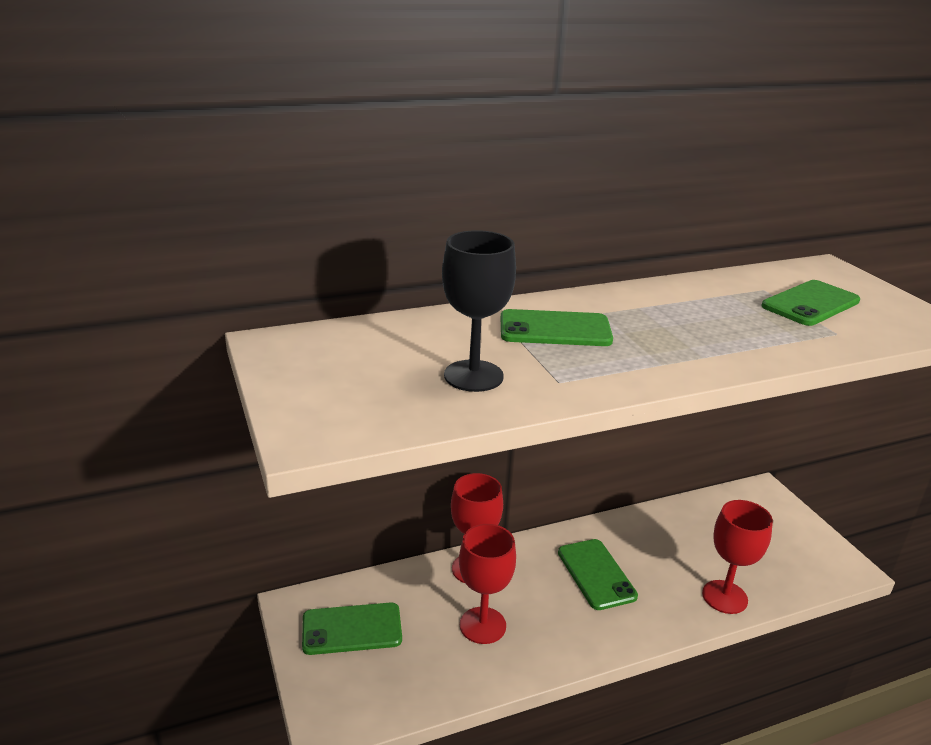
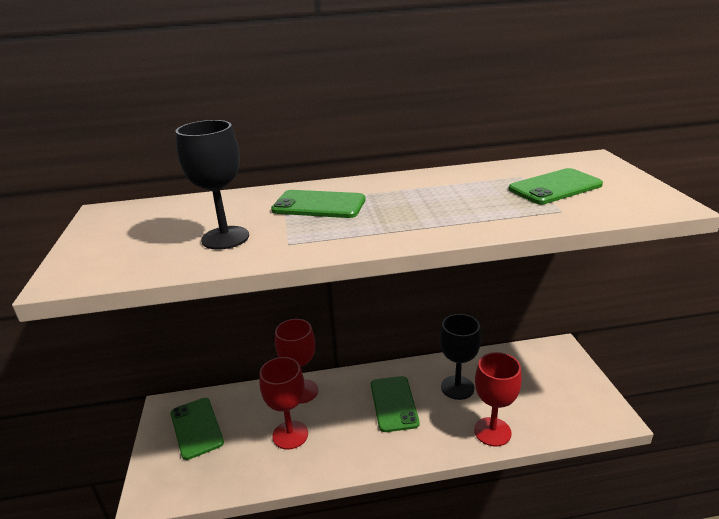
camera: 15 degrees right, 0 degrees up
green phone [302,602,402,655] -> green phone turned 60 degrees clockwise [170,398,224,460]
none -> black goblet [440,314,481,400]

